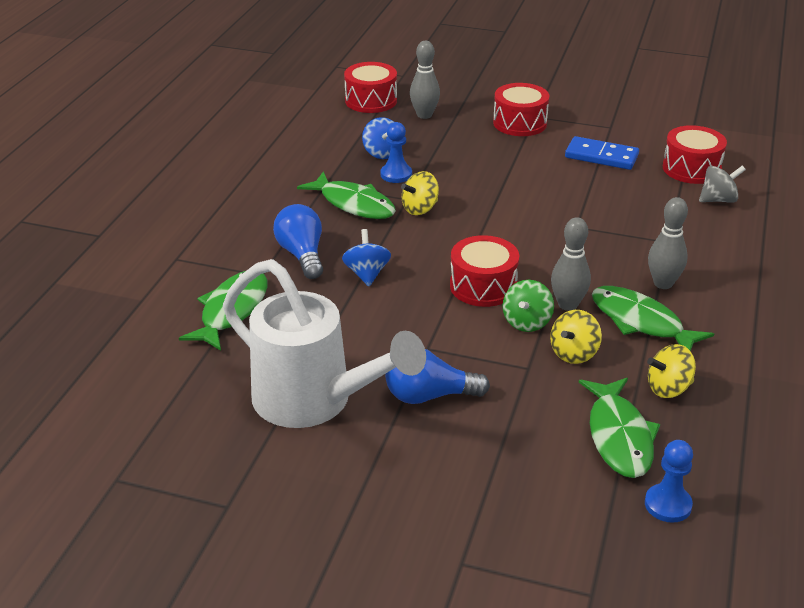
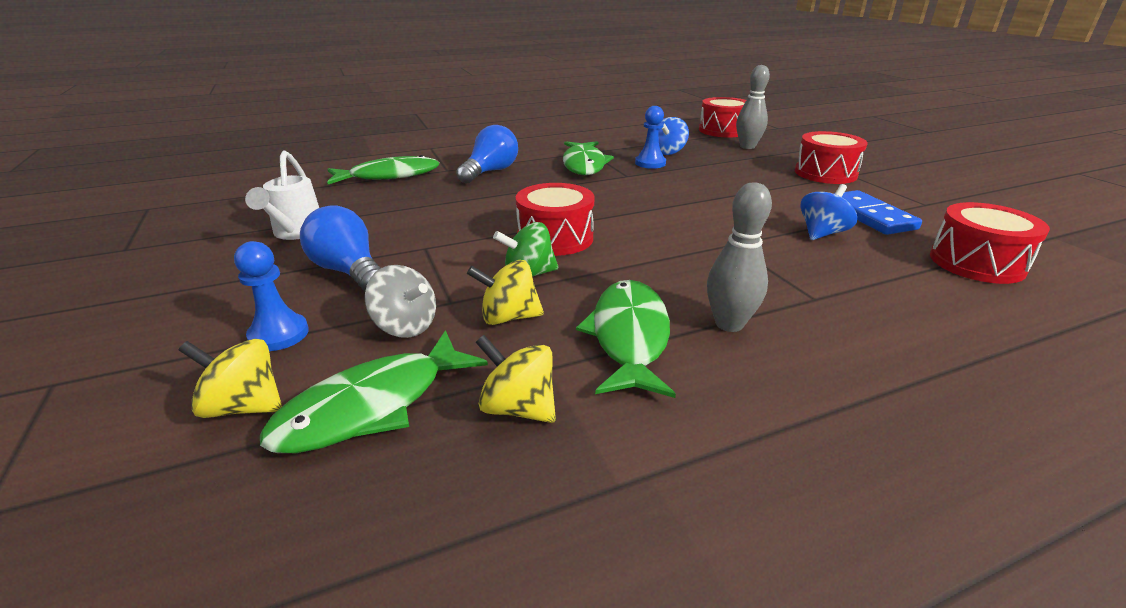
camera: 50 degrees right, 5 degrees down
white watering can [223,259,426,428] -> white watering can [245,150,319,240], size x0.51
blue spinning top [342,229,391,286] -> blue spinning top moved to [800,184,857,240]
yellow spinning top [401,171,439,215] -> yellow spinning top moved to [179,339,282,418]
grey bowling pin [551,217,591,311] -> none
blue pawn [645,440,693,523] -> blue pawn moved to [234,241,309,351]
grey spinning top [699,166,746,203] -> grey spinning top moved to [365,265,436,338]

